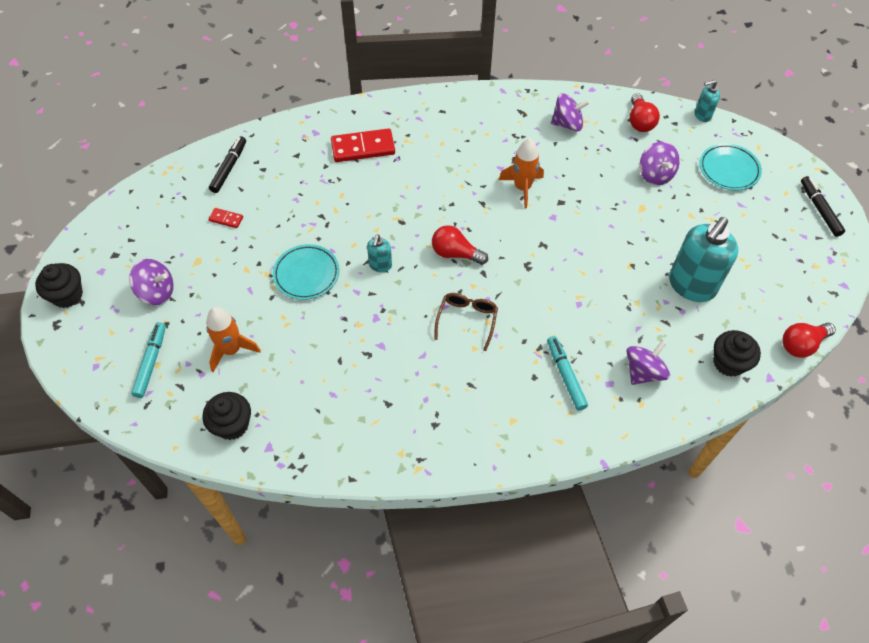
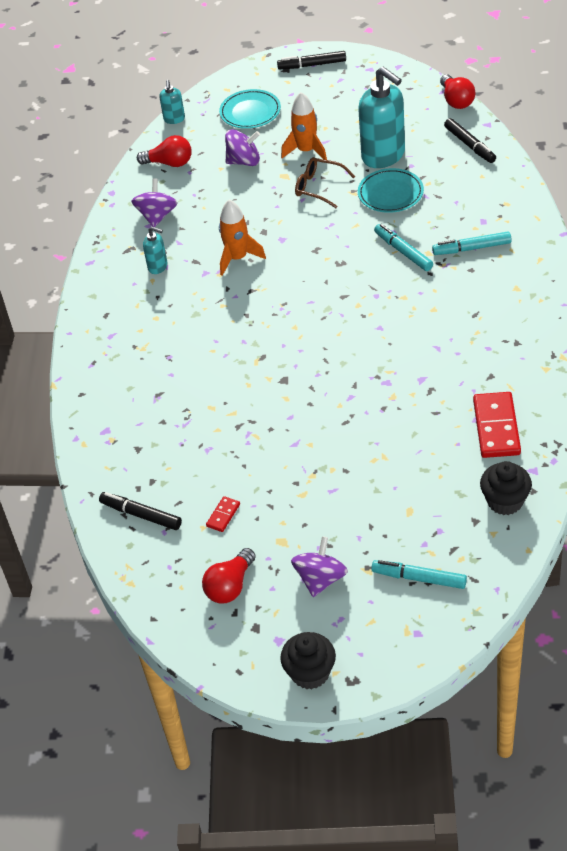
camera: 75 degrees left, 10 degrees down
orange rocket [206,307,261,372] -> orange rocket moved to [281,92,327,160]
turquoise plate [273,244,339,300] -> turquoise plate moved to [358,168,424,213]
red domino [331,128,395,162] -> red domino moved to [473,392,521,458]
turquoise soap dispenser [367,234,392,272] -> turquoise soap dispenser moved to [143,226,167,274]
red light bulb [432,225,488,265] -> red light bulb moved to [202,548,256,604]
brown glasses [434,293,498,351] -> brown glasses moved to [295,157,355,208]
purple spinning top [627,341,670,385] -> none
black cupcake [713,330,761,377] -> black marker [444,118,496,163]
none -> turquoise marker [374,224,433,271]

